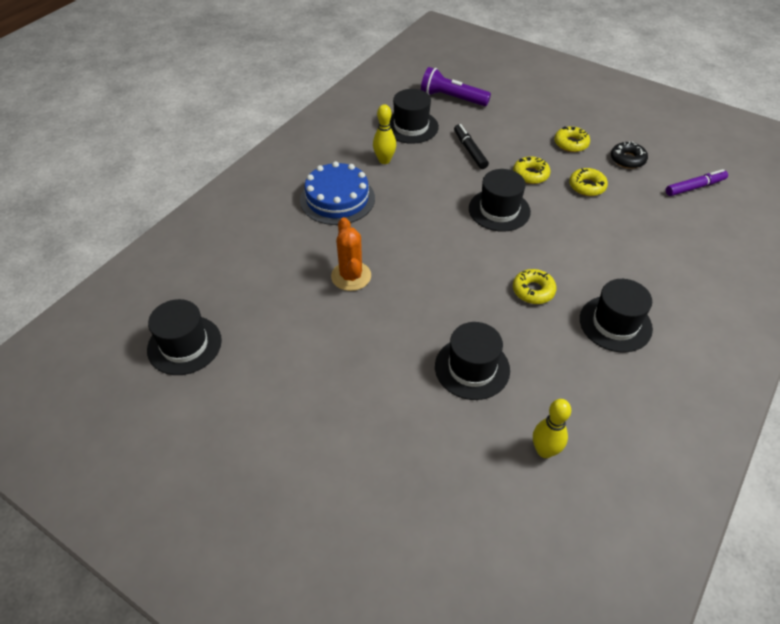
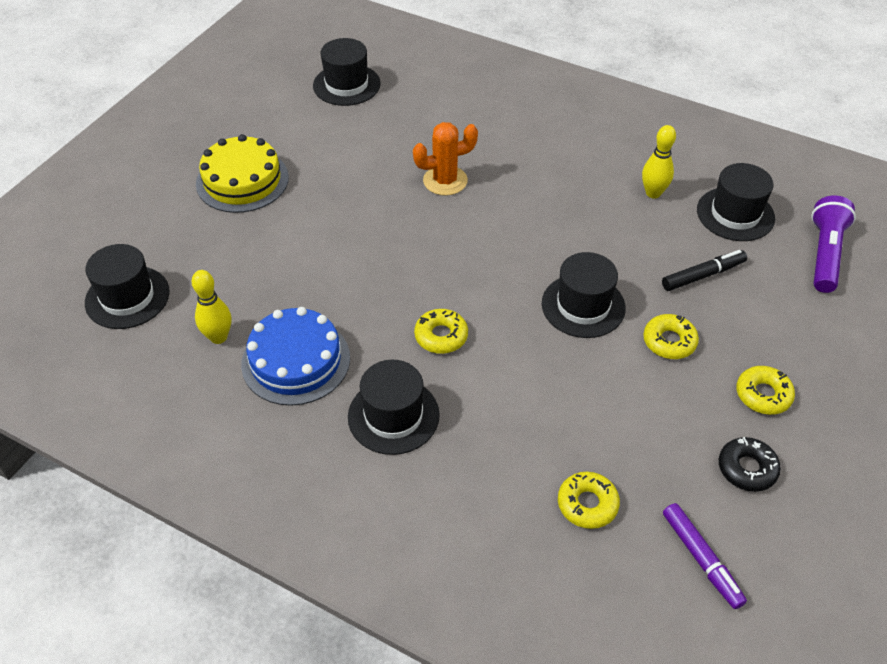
camera: 85 degrees right, 0 degrees up
blue cake [300,161,375,225] -> blue cake moved to [241,307,350,406]
black hat [435,322,510,400] -> black hat moved to [85,244,170,329]
yellow donut [569,168,608,196] -> yellow donut moved to [558,472,620,529]
none -> yellow cake [196,134,289,213]

